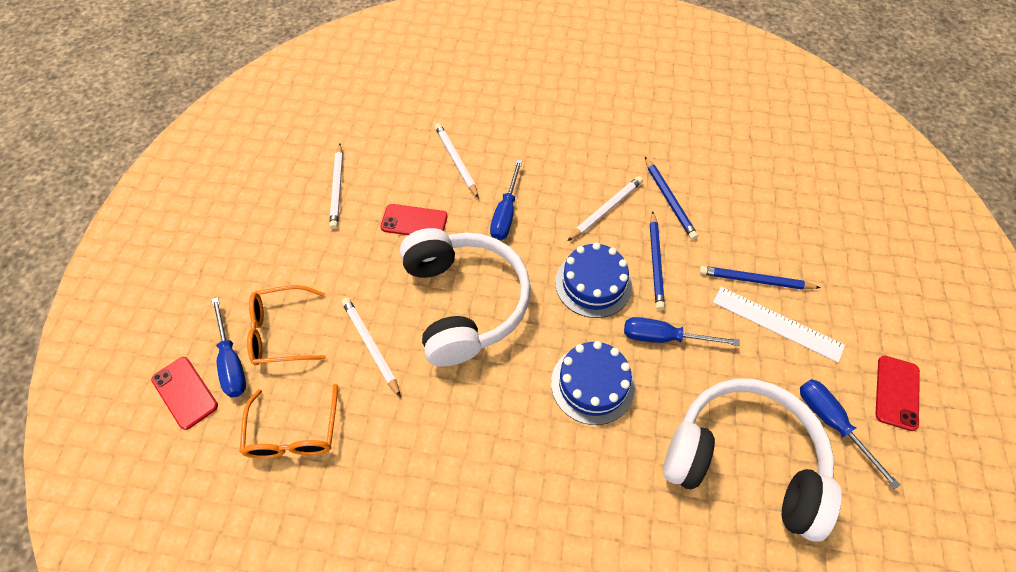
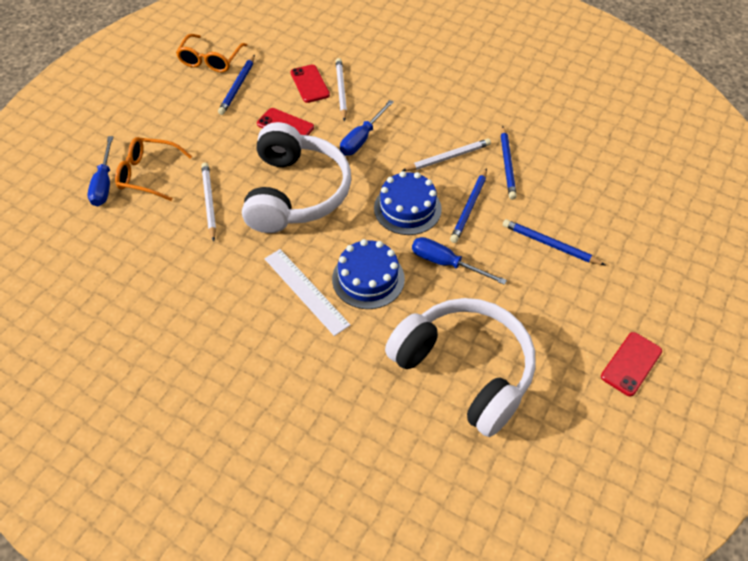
camera: 20 degrees right, 5 degrees down
red phone [151,357,218,430] -> red phone moved to [290,65,330,103]
orange glasses [240,384,338,459] -> orange glasses moved to [176,34,247,73]
white pencil [329,144,343,229] -> blue pencil [218,55,255,115]
white ruler [713,287,845,363] -> white ruler moved to [264,249,350,336]
blue screwdriver [800,379,900,489] -> none

